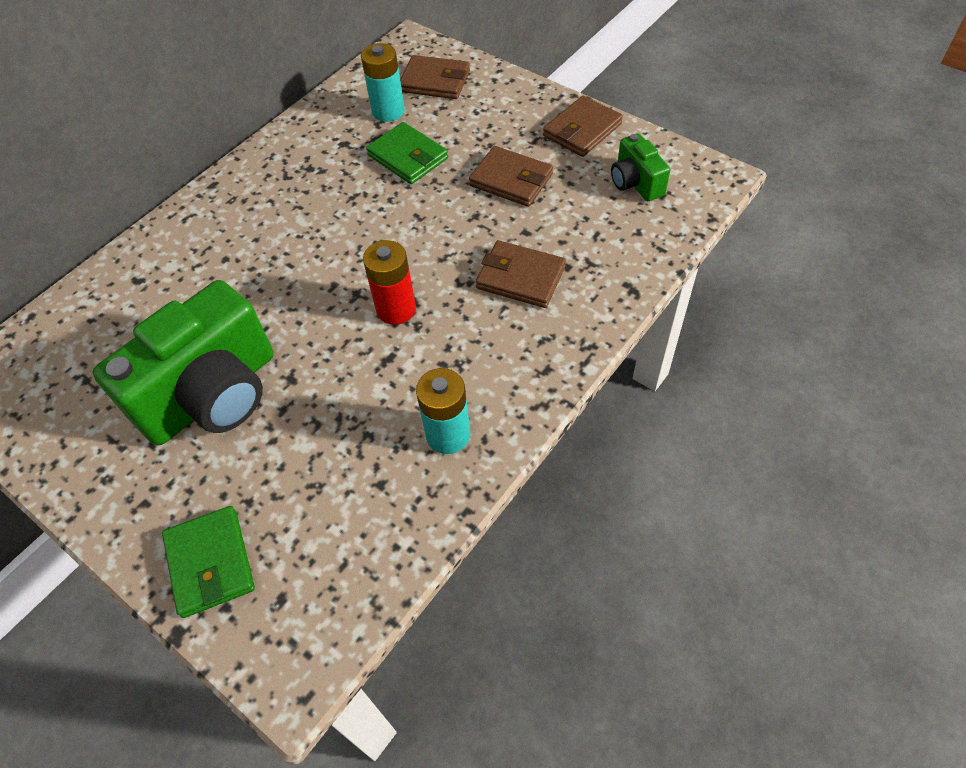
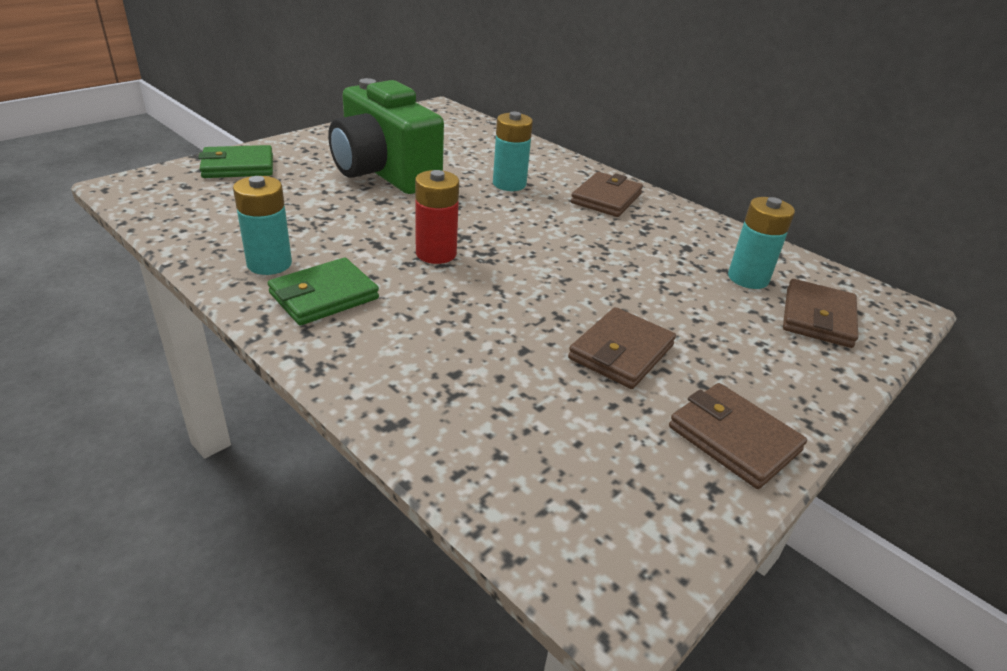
camera: 90 degrees right, 20 degrees down
green wallet [366,122,448,184] -> green wallet moved to [268,258,379,325]
brown wallet [476,240,566,308] -> brown wallet moved to [571,172,643,217]
green camera [611,133,670,201] -> none
none -> turquoise battery [493,112,533,191]

